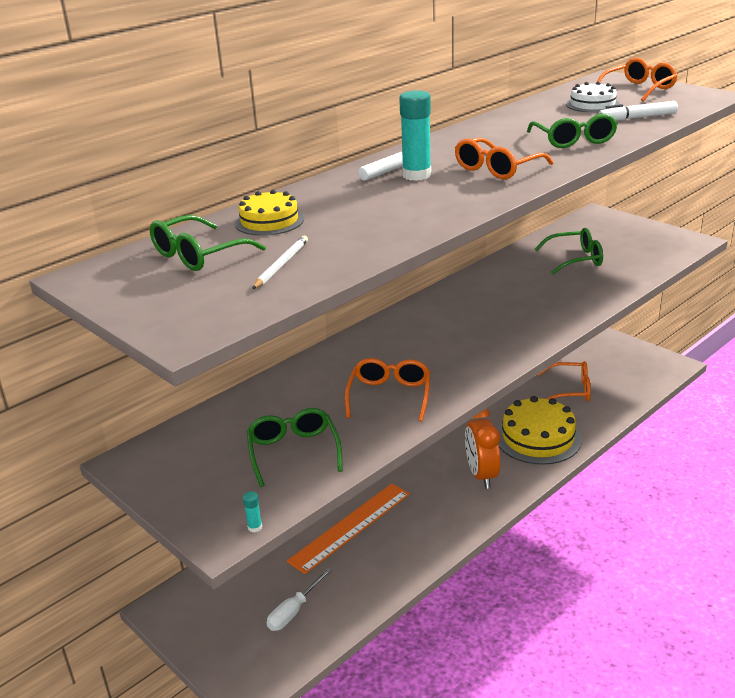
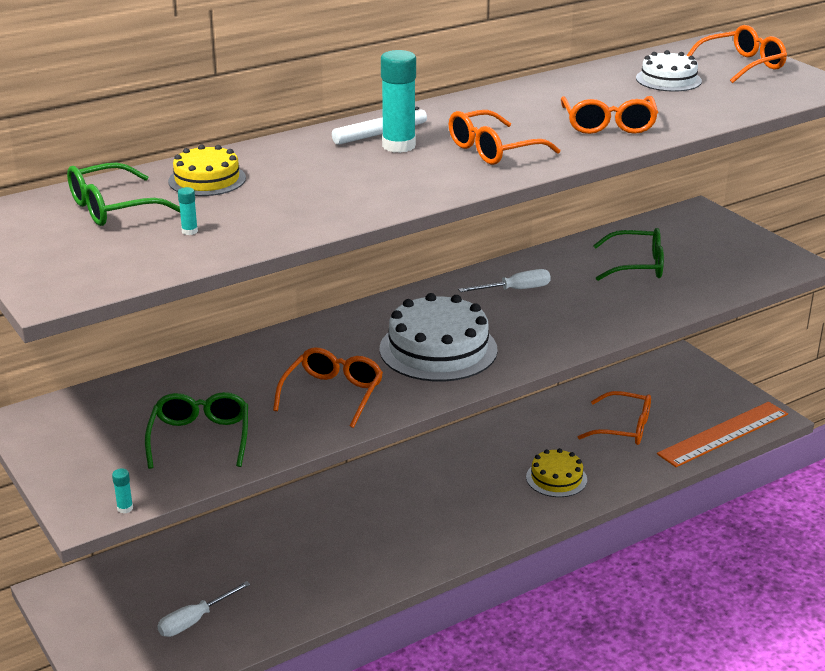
camera: 10 degrees right, 0 degrees up
white pencil [252,236,308,289] -> turquoise glue stick [178,187,198,235]
orange ruler [287,483,410,574] -> orange ruler moved to [657,402,788,467]
orange clock [465,409,500,489] -> none
yellow cake [497,396,582,465] -> yellow cake [526,448,587,497], size x0.58
green glasses [527,113,618,148] -> orange glasses [561,96,658,134]
white marker [599,101,678,120] -> none
none -> white cake [380,293,498,381]
none -> white screwdriver [458,269,551,292]

